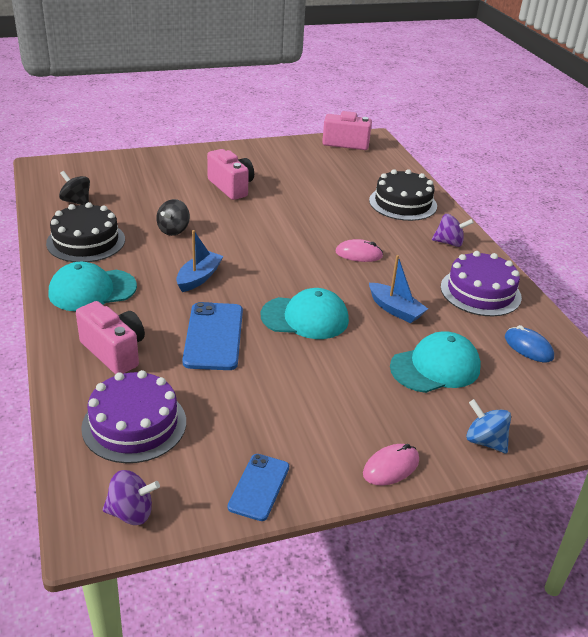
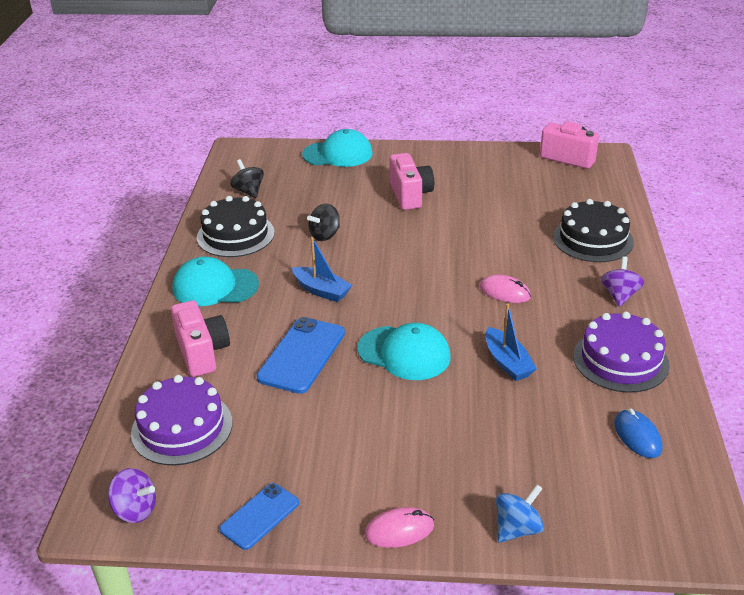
camera: 25 degrees right, 0 degrees up
blue boat [176,230,223,292] -> blue boat turned 75 degrees clockwise [292,237,352,302]
turquoise cap [390,331,481,393] -> turquoise cap moved to [302,129,373,167]
purple spinning top [432,214,474,247] -> purple spinning top turned 105 degrees counterclockwise [601,256,644,307]
blue spinning top [466,399,511,453] -> blue spinning top turned 75 degrees clockwise [496,484,544,543]

